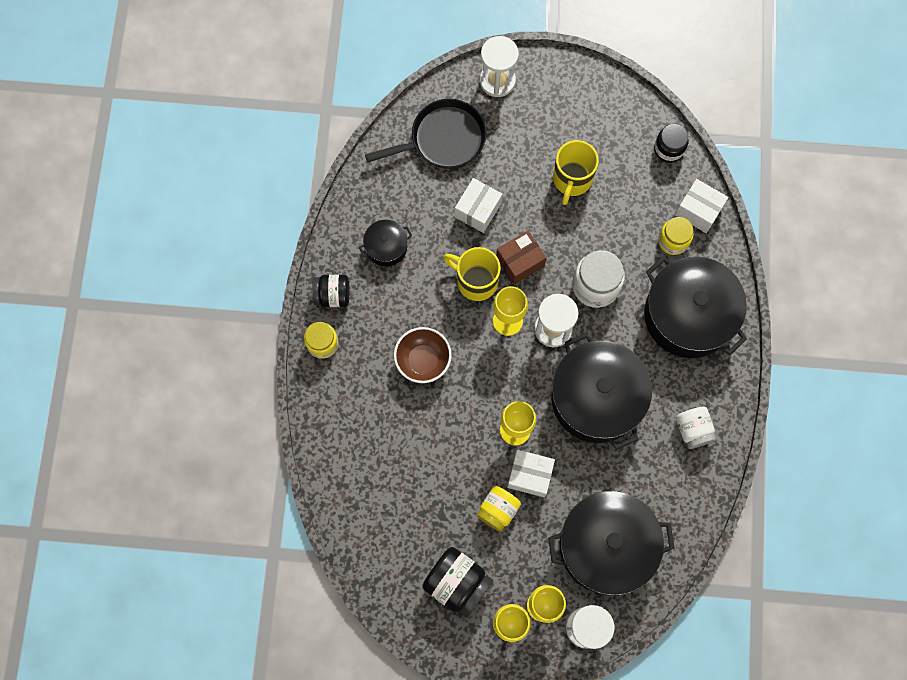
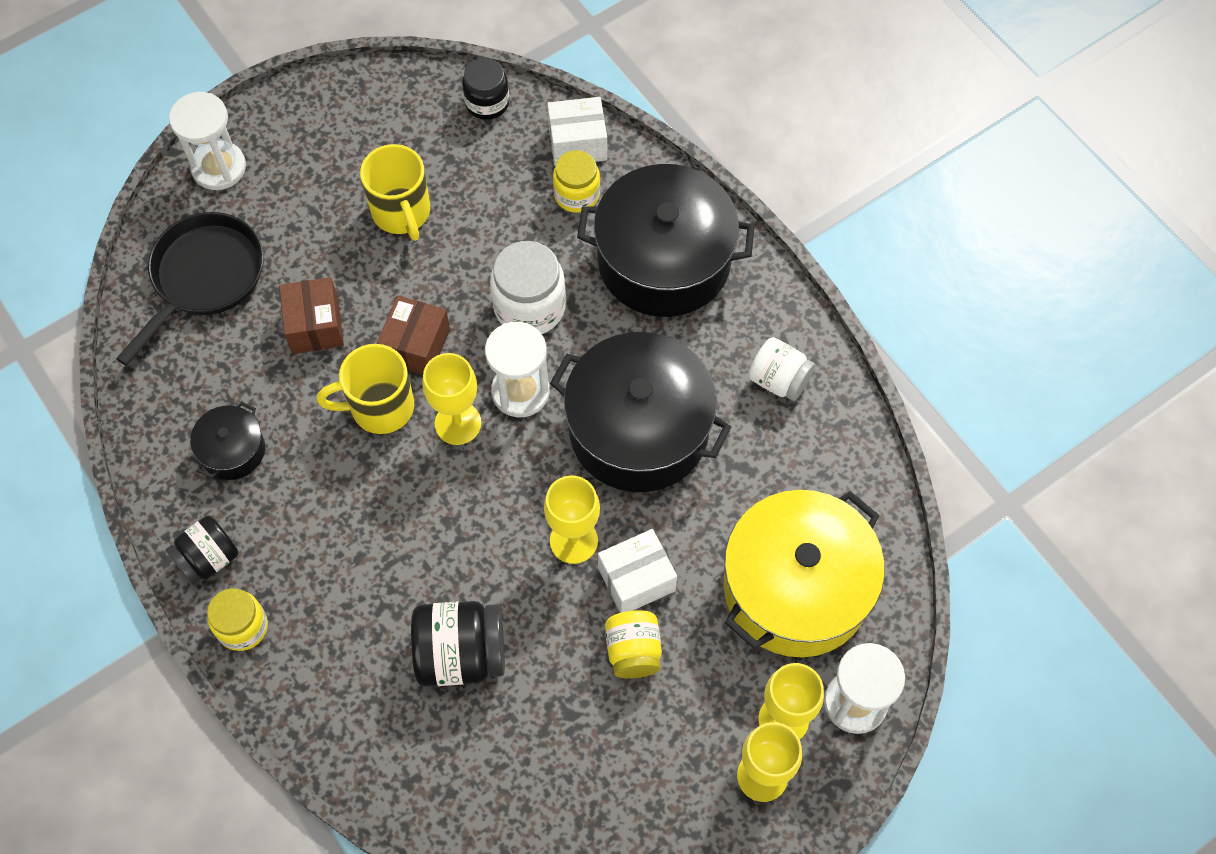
camera: 40 degrees left, 10 degrees down
brown bowl [394,327,452,383] -> none
black jar [423,547,493,618] -> black jar moved to [411,601,505,687]
white box [455,178,502,233] -> brown box [279,277,344,354]
black pot [548,491,675,595] -> yellow pot [724,490,885,658]

